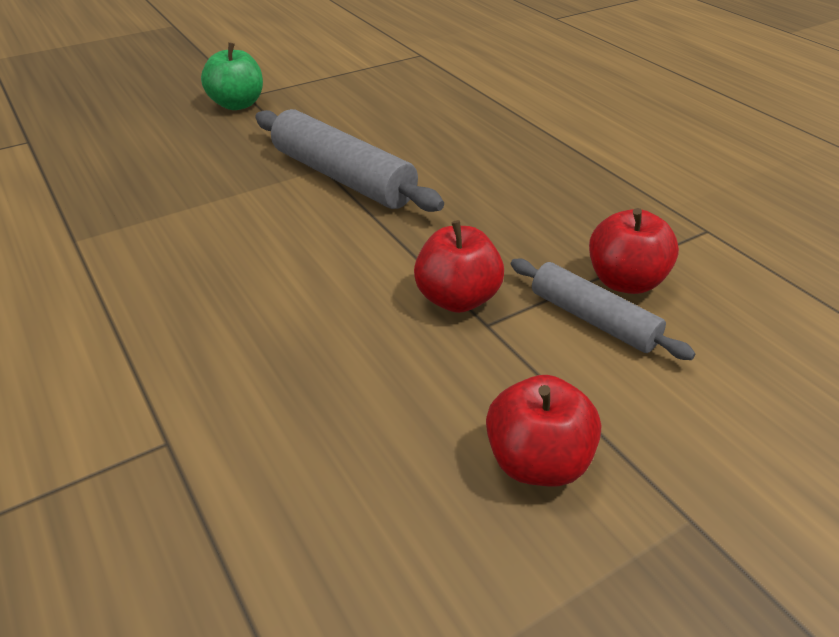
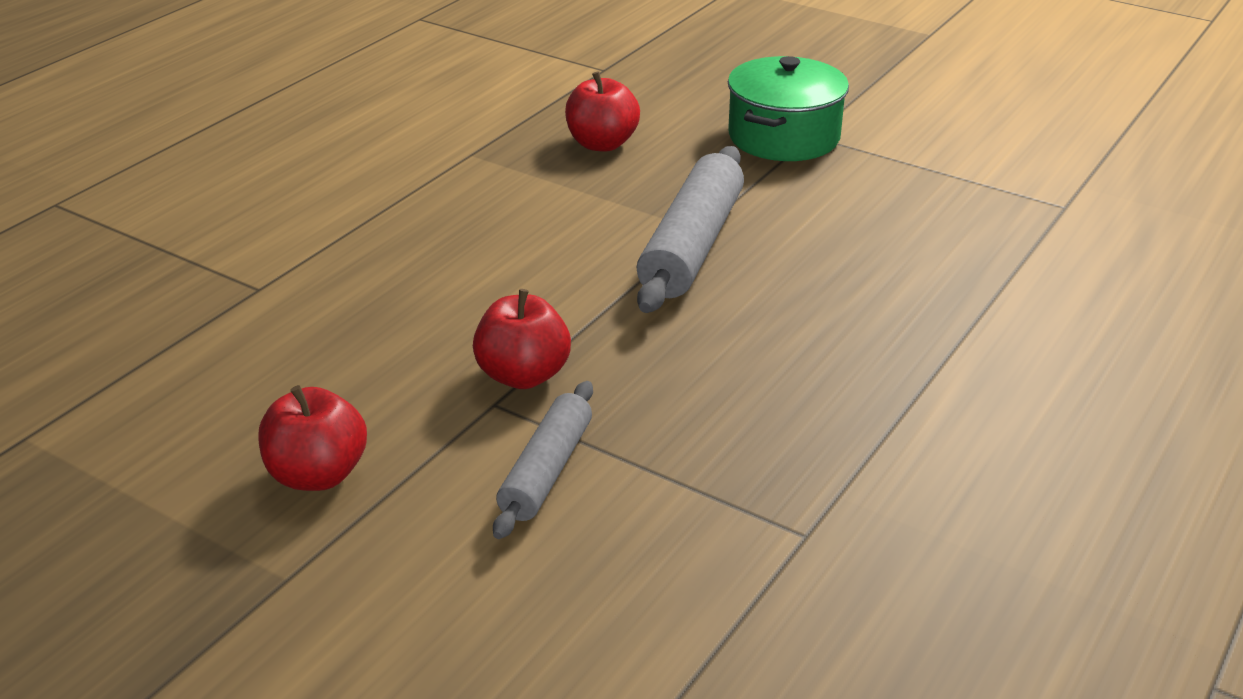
camera: 65 degrees right, 5 degrees down
green apple [201,42,263,110] -> green pot [728,56,849,161]
red apple [589,208,679,294] -> red apple moved to [565,71,640,152]

